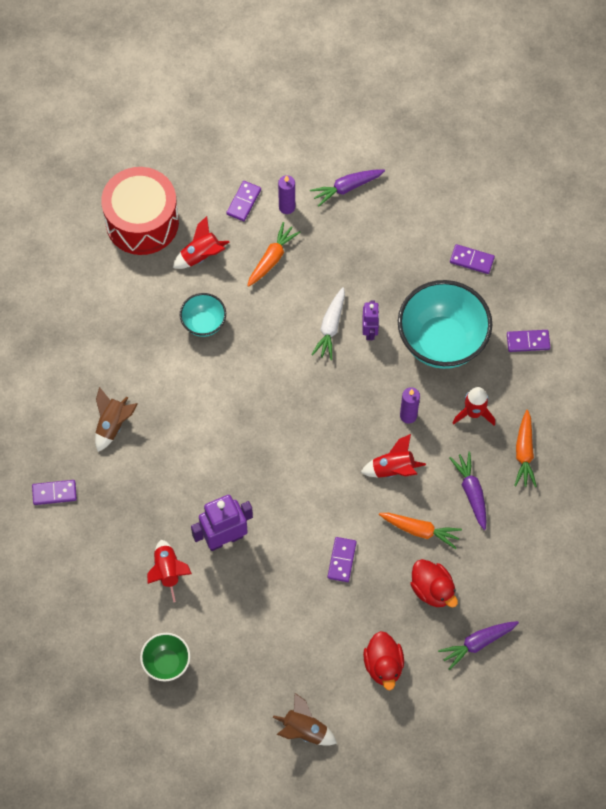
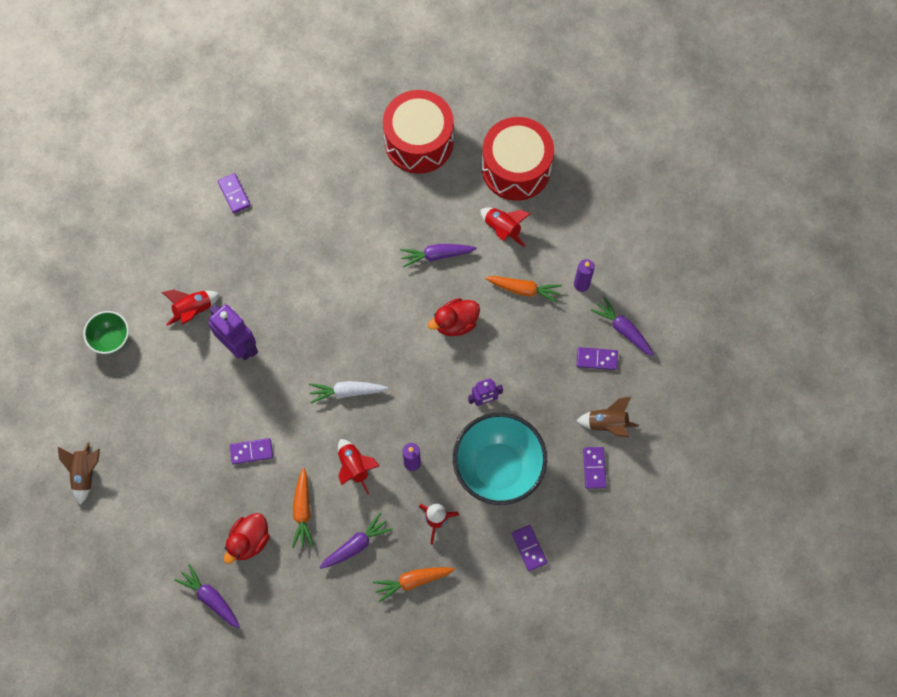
camera: 70 degrees right, 5 degrees up
brown rocket [95,387,138,452] -> brown rocket moved to [576,397,639,437]
turquoise bowl [180,293,226,337] -> purple carrot [400,244,477,268]
purple domino [226,181,261,221] -> purple domino moved to [576,347,618,370]
white carrot [311,287,345,360] -> white carrot moved to [309,381,388,403]
red duck [363,631,404,690] -> red duck moved to [428,298,480,336]
none -> red drum [383,90,454,174]

